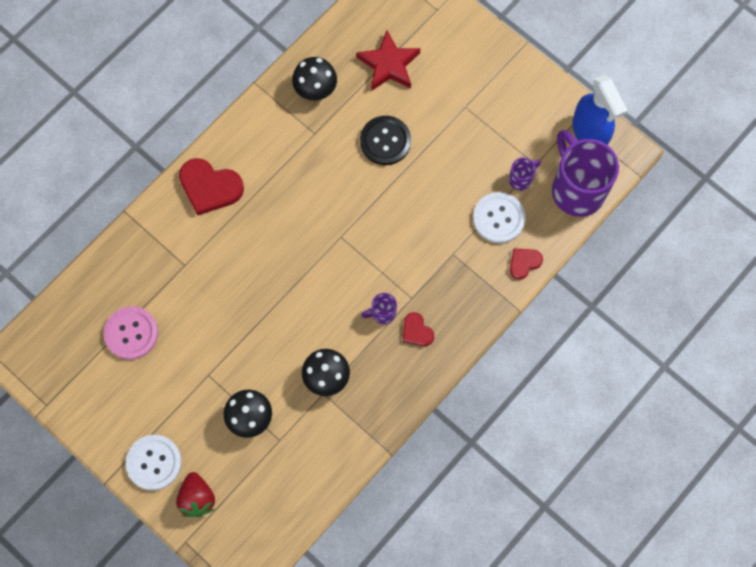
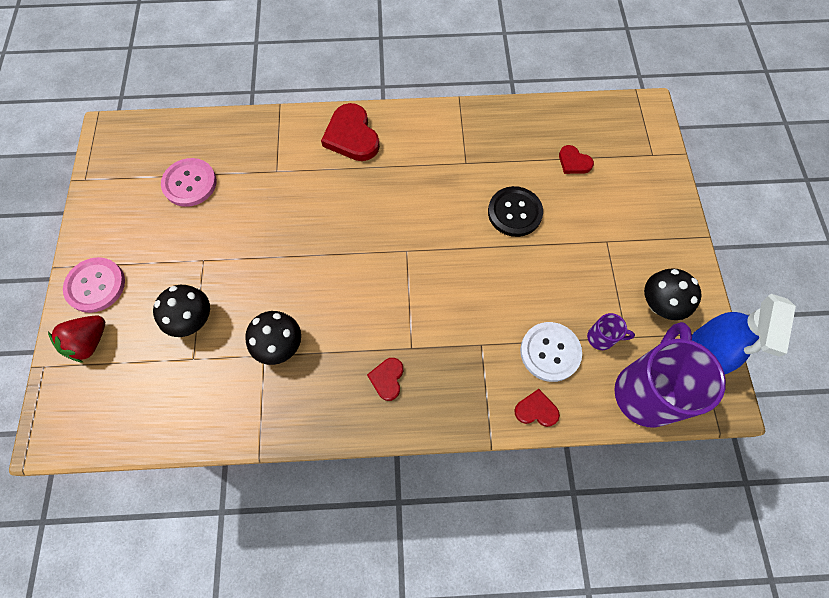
camera: 45 degrees right, 5 degrees down
white button [126,435,182,490] -> pink button [63,257,125,313]
black mushroom [292,57,337,100] -> black mushroom moved to [644,268,702,320]
red star [356,30,420,91] -> red heart [559,145,594,174]
purple mug [361,293,397,324] -> none

